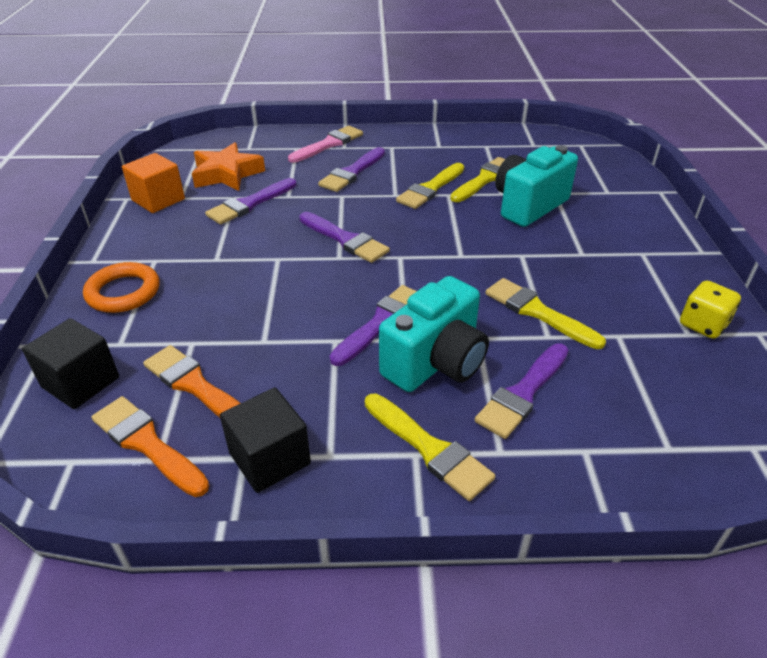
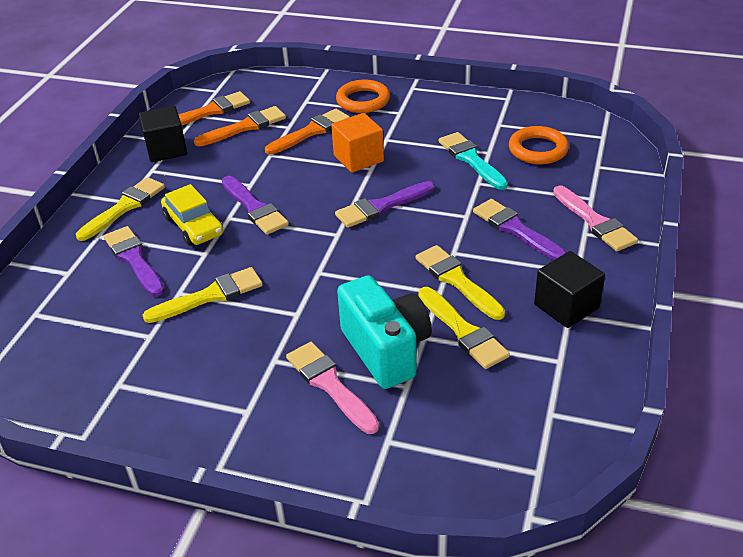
camera: 110 degrees right, 0 degrees up
black cube [22,318,119,409] -> black cube moved to [534,251,605,328]
orange cube [122,153,185,213] -> orange cube moved to [331,113,384,173]
orange star [192,142,265,191] -> orange ring [509,126,569,165]
purple brush [205,178,296,224] -> turquoise brush [438,132,508,190]
yellow brush [365,393,495,501] -> yellow brush turned 150 degrees clockwise [76,177,165,241]
turquoise camera [379,276,489,392] -> yellow car [161,184,224,246]
yellow dice [680,280,741,339] -> none
none -> orange brush [265,109,349,155]
none -> pink brush [286,342,379,434]

